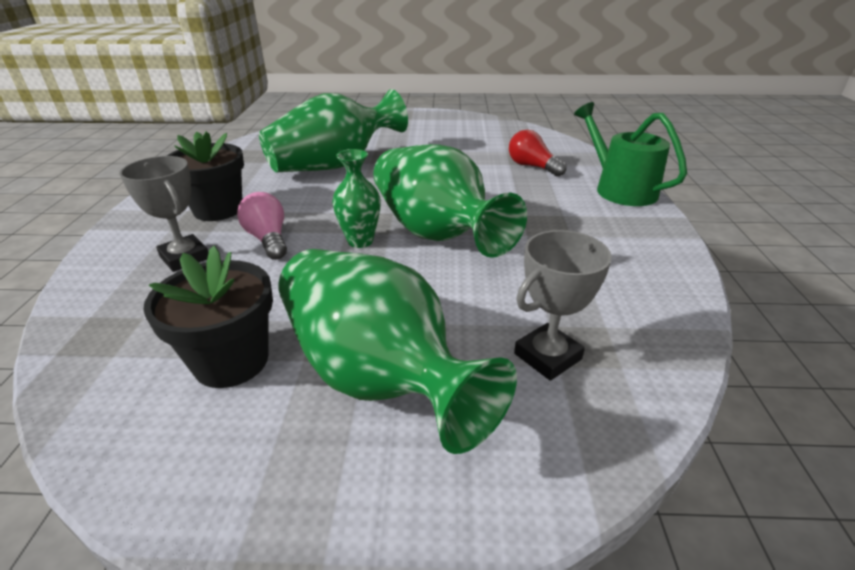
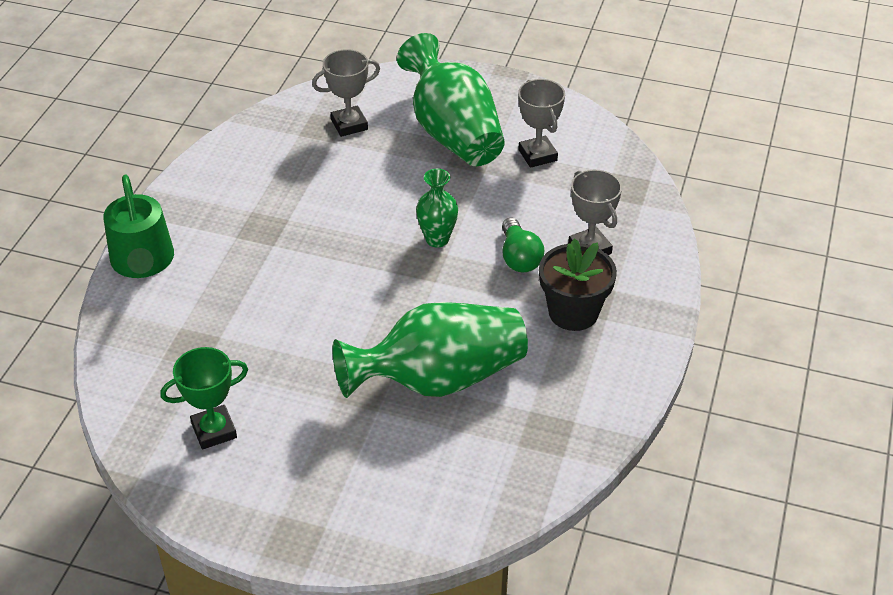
camera: 165 degrees left, 10 degrees up
black flower pot [143,246,273,388] -> grey trophy [518,79,565,168]
pink light bulb [237,192,287,260] -> green light bulb [502,218,545,272]
green vase [373,144,527,258] -> none
red light bulb [509,130,566,177] -> none
none -> green trophy [160,347,248,449]

